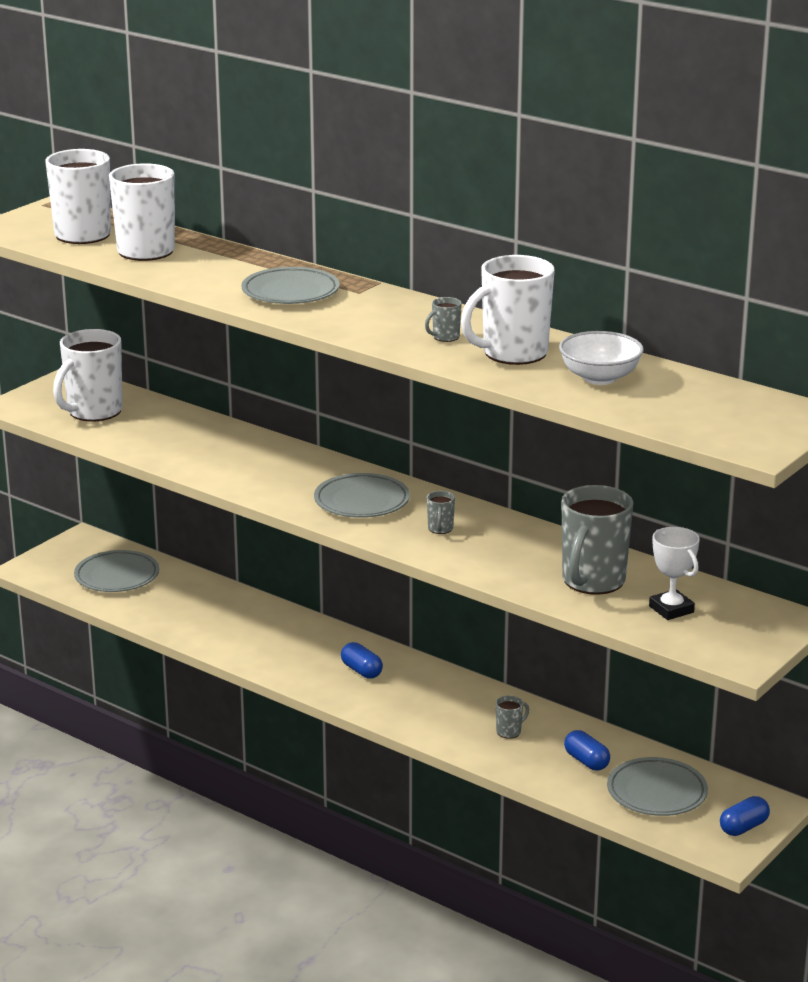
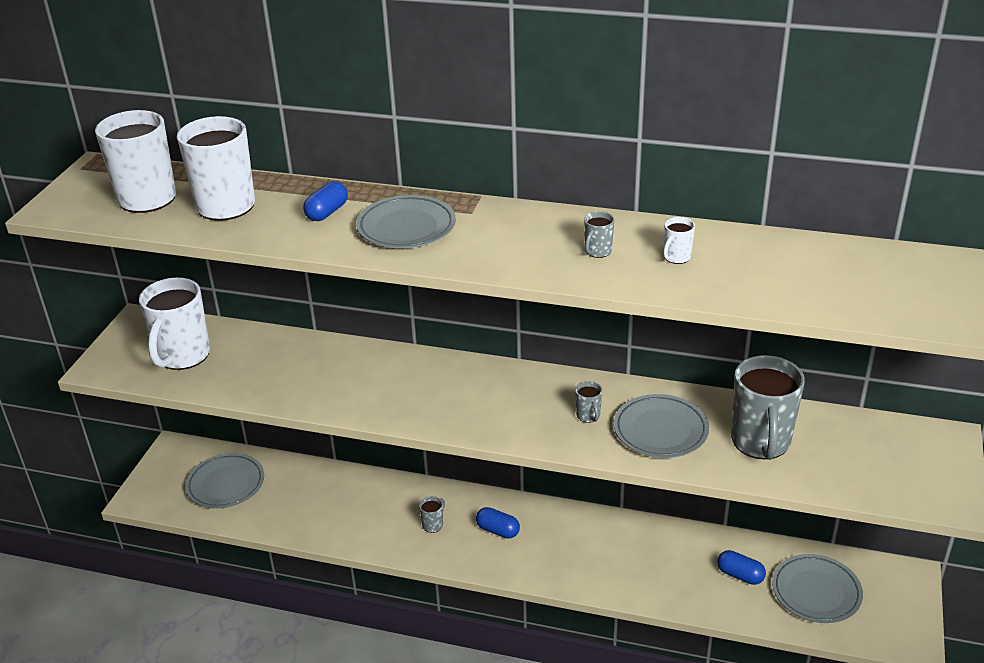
camera: 20 degrees left, 10 degrees up
grey plate [314,473,410,518] -> grey plate moved to [614,394,709,458]
white mug [461,255,555,365] -> white mug [664,217,695,264], size x0.42
grey mug [496,696,529,739] -> grey mug moved to [419,496,445,533]
white bowl [559,331,644,385] -> none
white trophy [649,527,700,620] -> none
blue capsule [720,796,770,836] -> blue capsule moved to [303,181,348,221]

